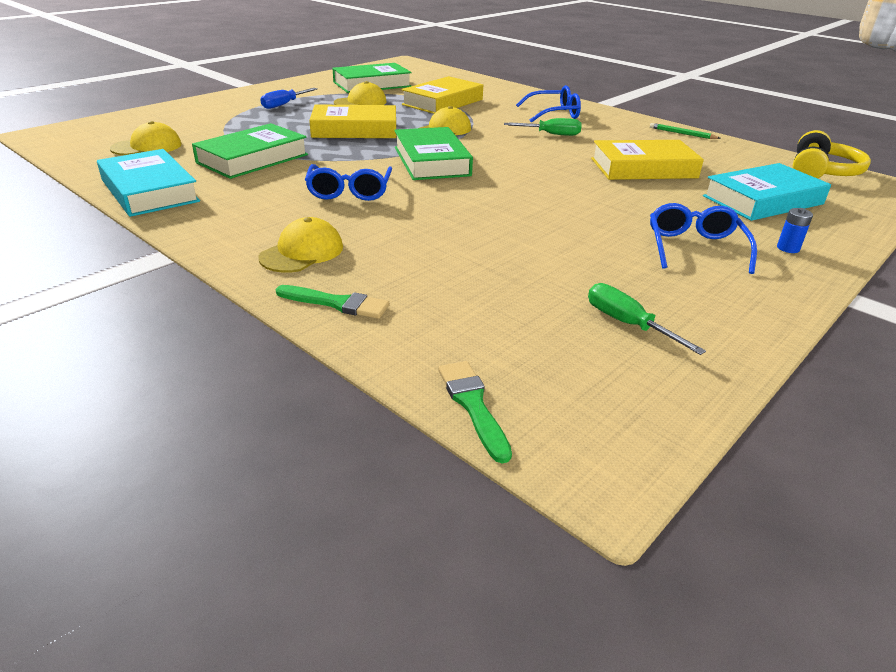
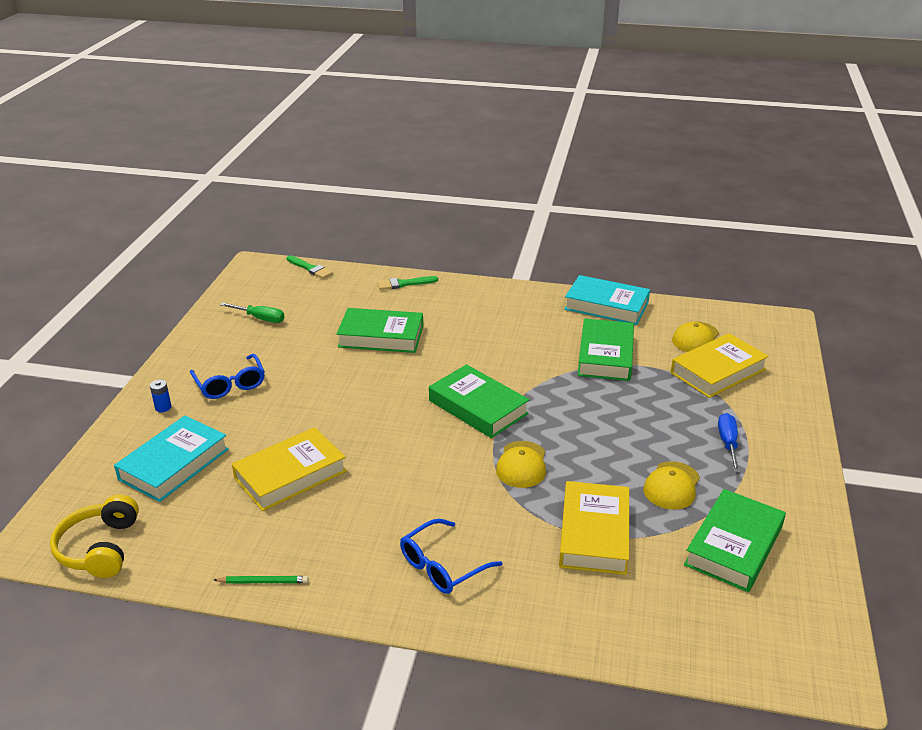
camera: 150 degrees right, 0 degrees up
yellow cap [258,217,343,273] -> none
blue glasses [305,164,392,201] -> none
yellow book [309,104,396,138] -> yellow book moved to [671,333,769,398]
green screwdriver [504,118,582,136] -> none
none -> green book [337,308,423,353]

